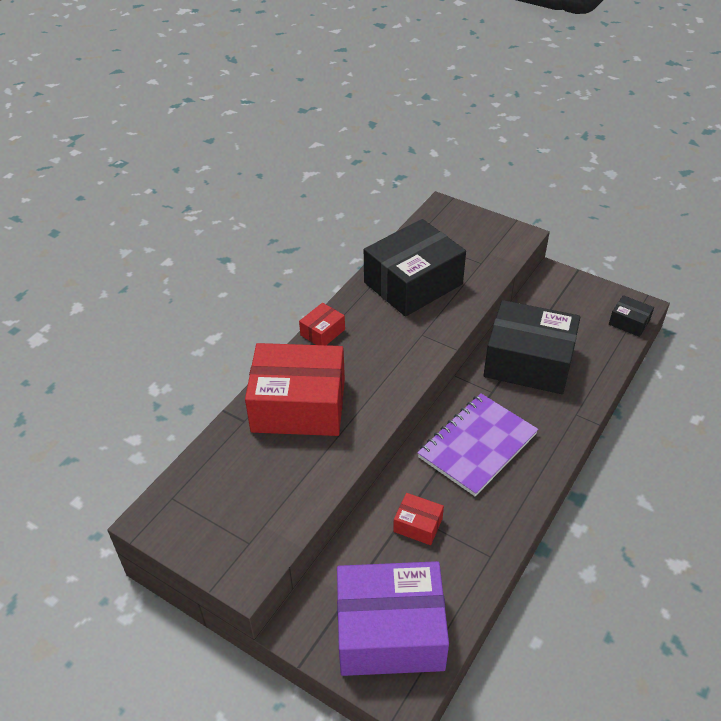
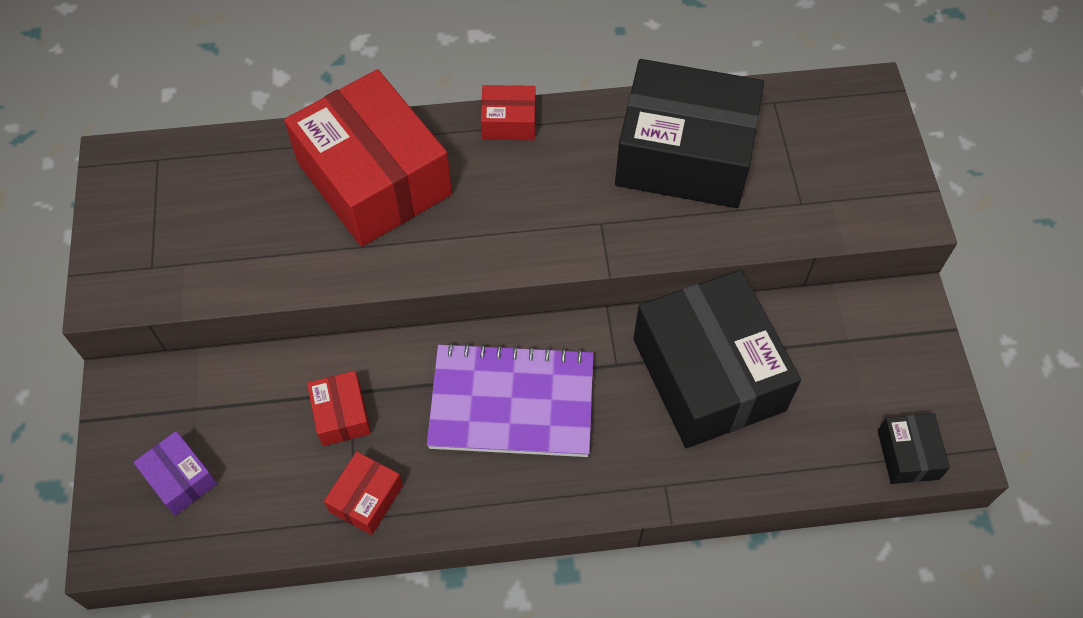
camera: 50 degrees right, 15 degrees up
purple box [337,561,449,676] -> purple box [133,431,217,515], size x0.43
none -> red box [324,452,403,535]

